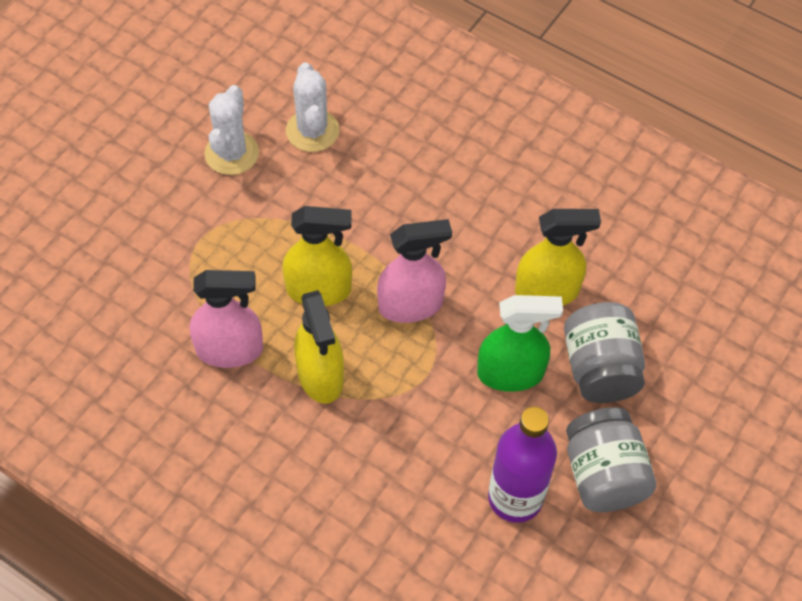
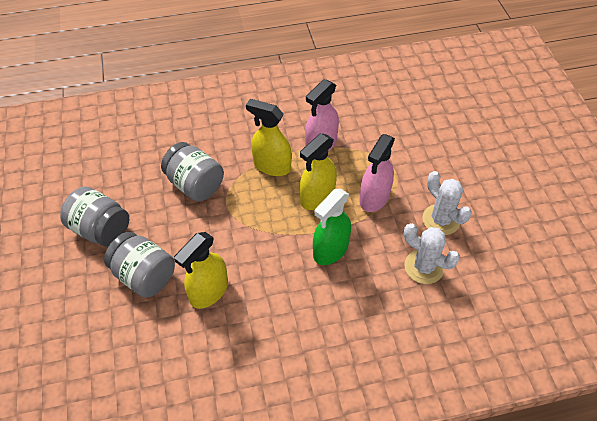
camera: 135 degrees right, 5 degrees down
pink spray bottle [377,219,452,323] -> pink spray bottle moved to [359,134,395,212]
green spray bottle [477,295,563,392] -> green spray bottle moved to [313,189,351,265]
purple bottle [488,407,557,523] -> none
none -> grey jar [161,142,224,201]

